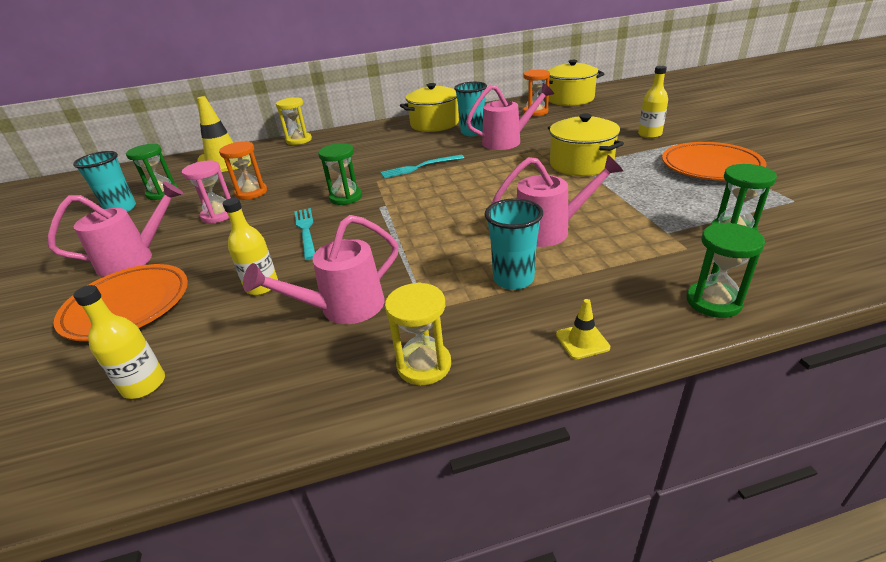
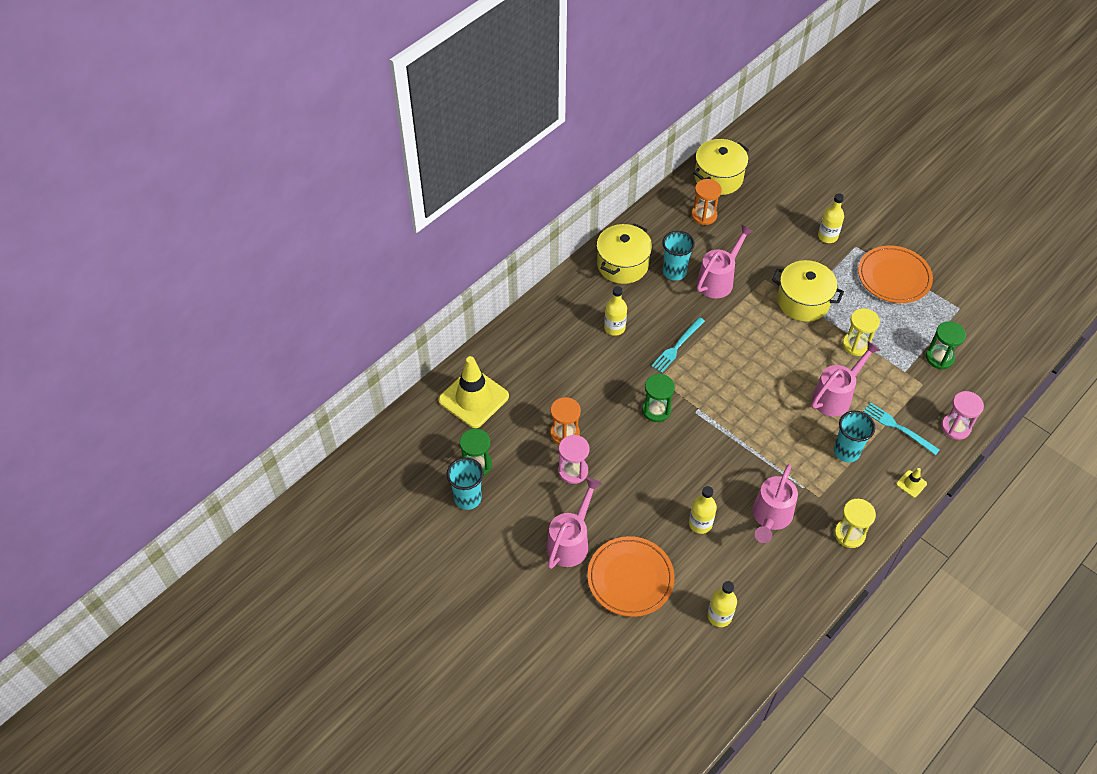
camera: 35 degrees left, 20 degrees up
yellow hourglass [276,97,312,145] -> yellow hourglass moved to [842,308,880,356]
turquoise fork [294,208,315,260] -> turquoise fork moved to [863,402,940,455]
green hourglass [687,222,765,318] -> pink hourglass [941,391,984,440]
none -> yellow bottle [604,286,627,336]

